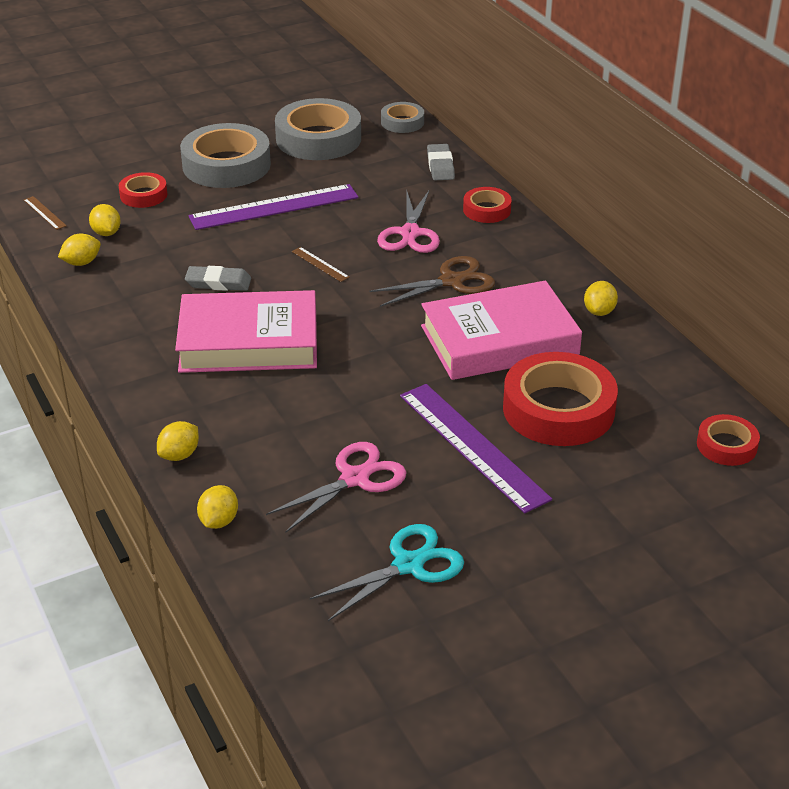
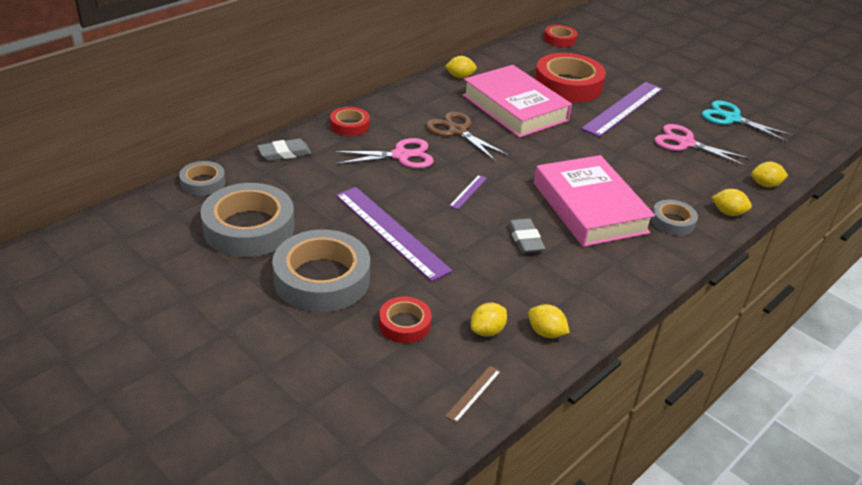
camera: 110 degrees left, 0 degrees up
brown ruler [292,247,350,282] -> purple ruler [449,175,487,209]
none -> grey tape [651,200,698,236]

